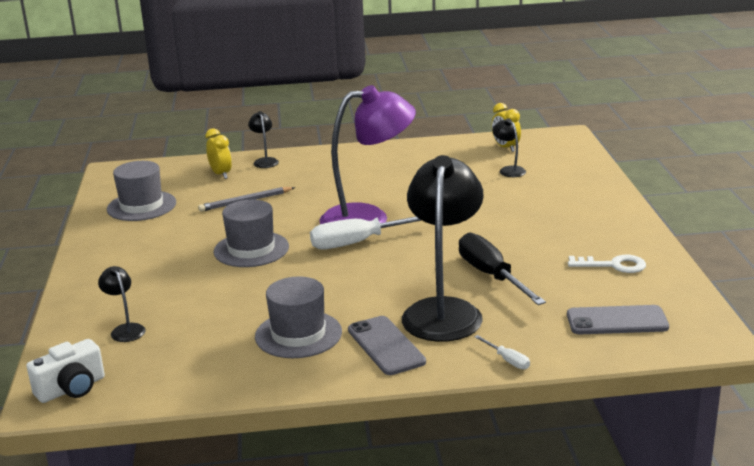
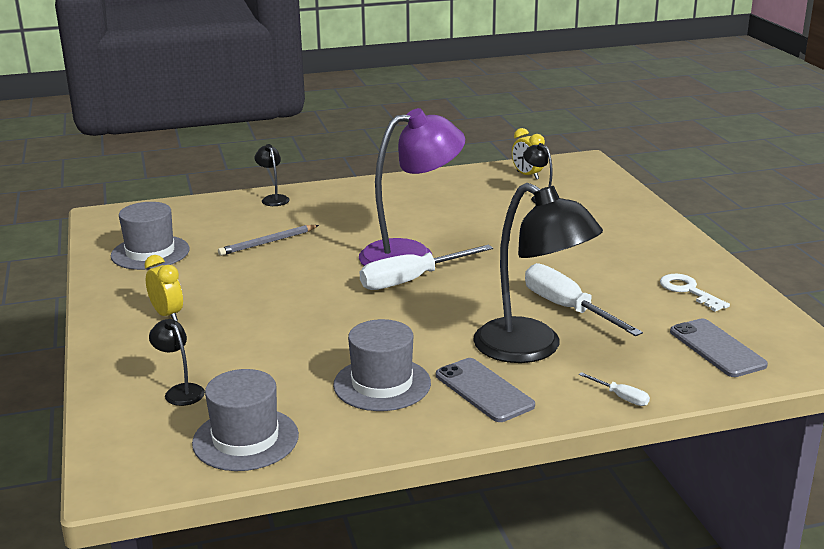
camera: 10 degrees left, 0 degrees up
white camera [26,339,105,403] -> none
yellow clock [205,128,232,179] -> yellow clock moved to [144,255,183,321]
grey hat [214,200,289,267] -> grey hat moved to [192,369,299,471]
black lamp [402,155,484,342] -> black lamp turned 135 degrees clockwise [473,183,603,363]
black screwdriver [459,232,546,305] -> white screwdriver [525,263,643,336]
grey phone [567,305,669,334] -> grey phone turned 75 degrees clockwise [670,319,768,377]
white key [568,255,646,273] -> white key turned 120 degrees counterclockwise [660,274,730,311]

